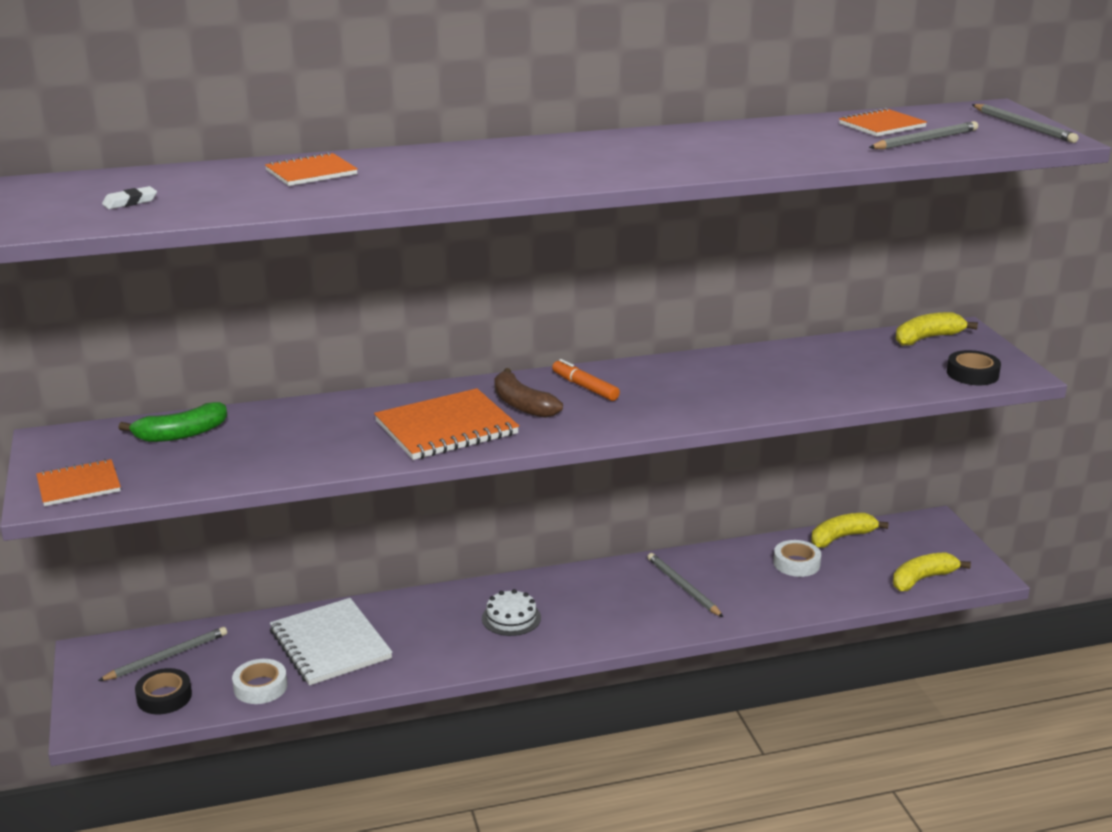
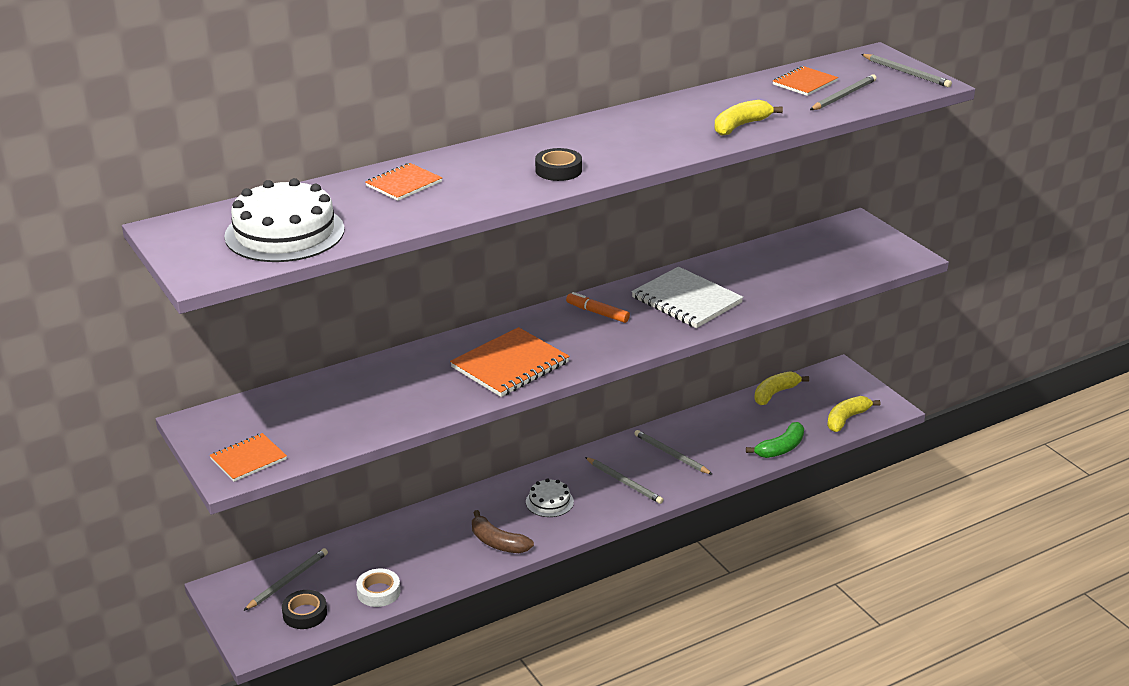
camera: 15 degrees left, 5 degrees up
white eraser [102,186,157,209] -> white cake [224,178,344,262]
green banana [119,402,227,442] -> green banana moved to [746,422,804,458]
white notebook [270,598,393,685] -> white notebook moved to [632,267,743,328]
brown banana [494,368,563,418] -> brown banana moved to [472,510,534,553]
white tape [773,540,821,577] -> none
yellow banana [896,312,978,346] -> yellow banana moved to [714,100,783,136]
black tape [947,350,1001,385] -> black tape moved to [535,148,582,181]
none -> grey pencil [585,457,663,504]

